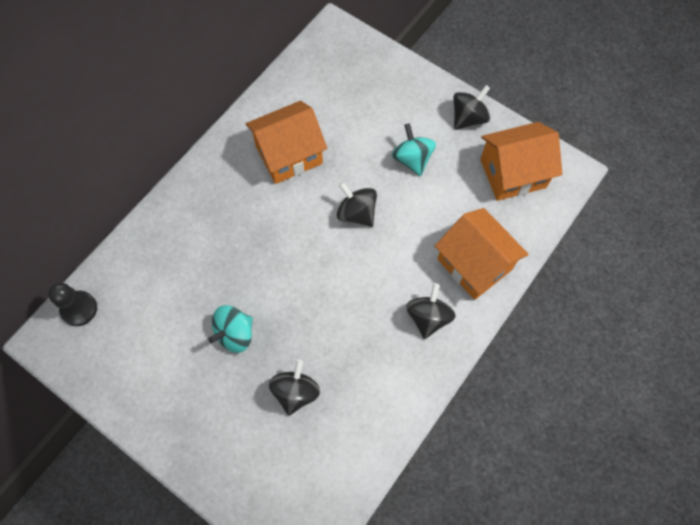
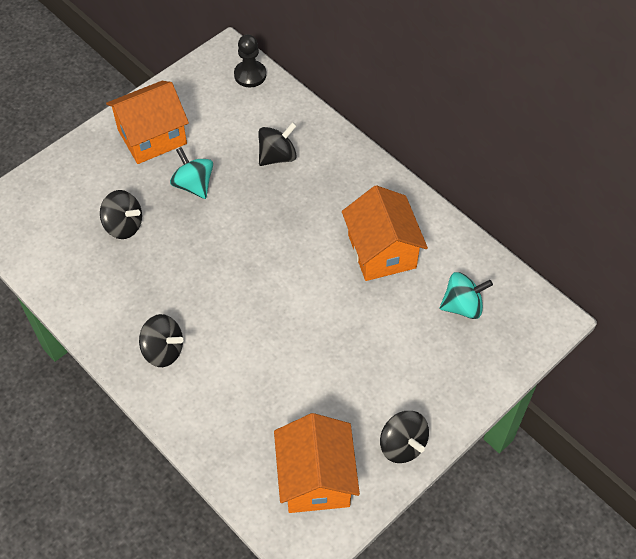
camera: 100 degrees right, 10 degrees down
black spinning top [337,182,377,227] -> black spinning top moved to [258,122,297,166]
turquoise spinning top [392,123,436,176] -> turquoise spinning top moved to [440,272,493,319]
orange house [435,208,529,300] -> orange house moved to [106,81,189,164]

